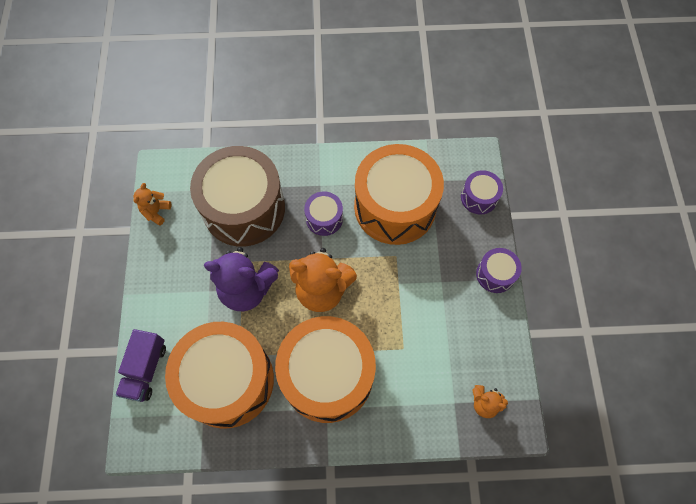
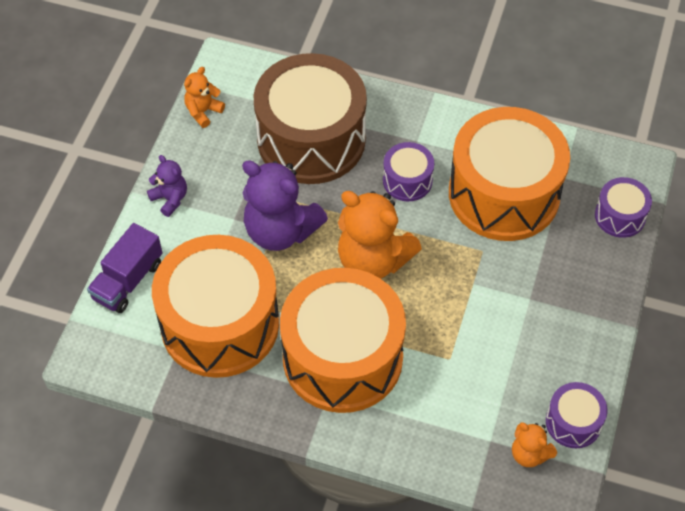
camera: 20 degrees right, 10 degrees down
purple drum [476,248,522,293] -> purple drum moved to [546,382,608,448]
none -> purple teddy bear [147,155,187,217]

